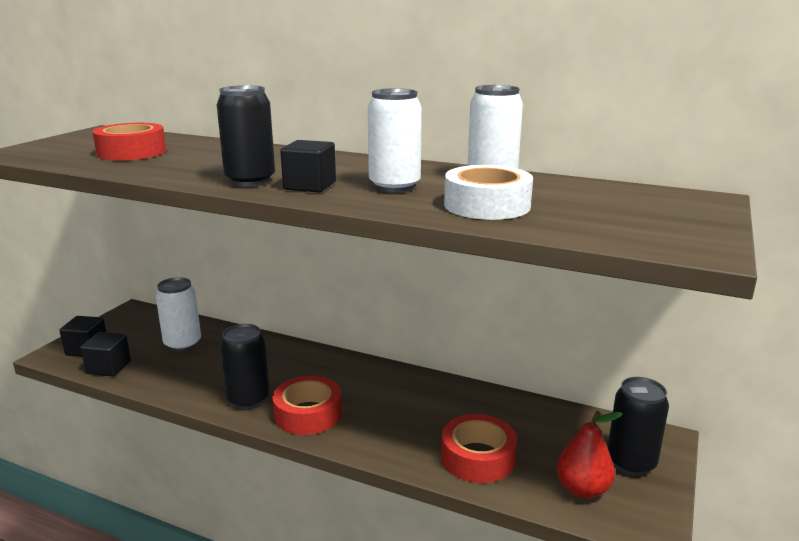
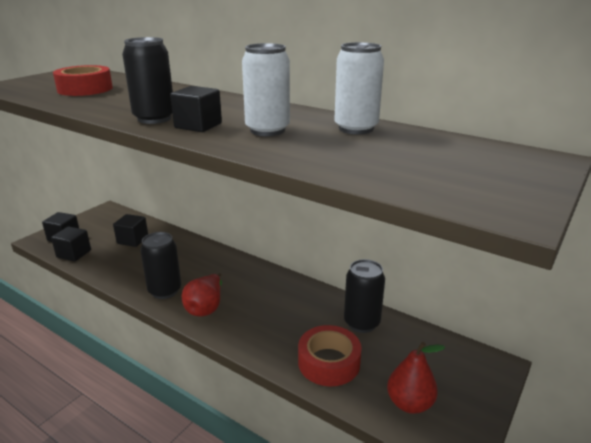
camera: 10 degrees right, 5 degrees up
white can [156,277,201,352] -> black cube [113,214,148,247]
red tape [272,376,342,435] -> red pear [182,273,222,316]
white tape [444,165,533,220] -> none
black can [608,377,669,476] -> black can moved to [344,259,385,333]

